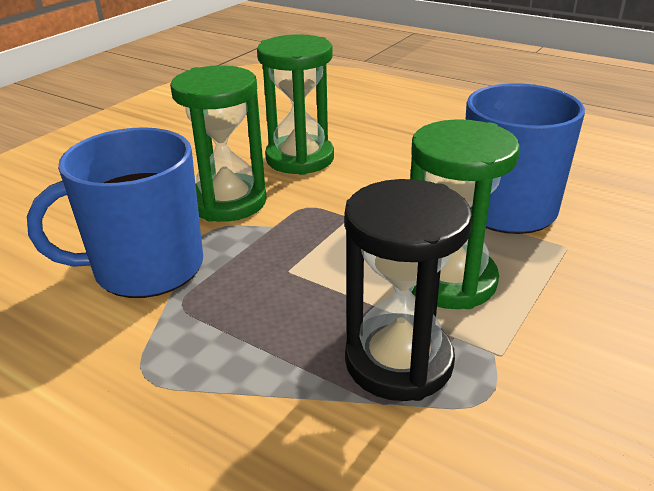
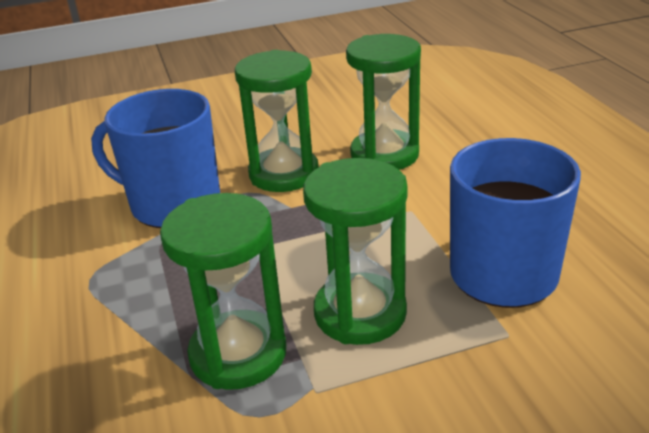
camera: 40 degrees right, 0 degrees up
black hourglass [344,179,473,401] -> green hourglass [160,193,286,390]

